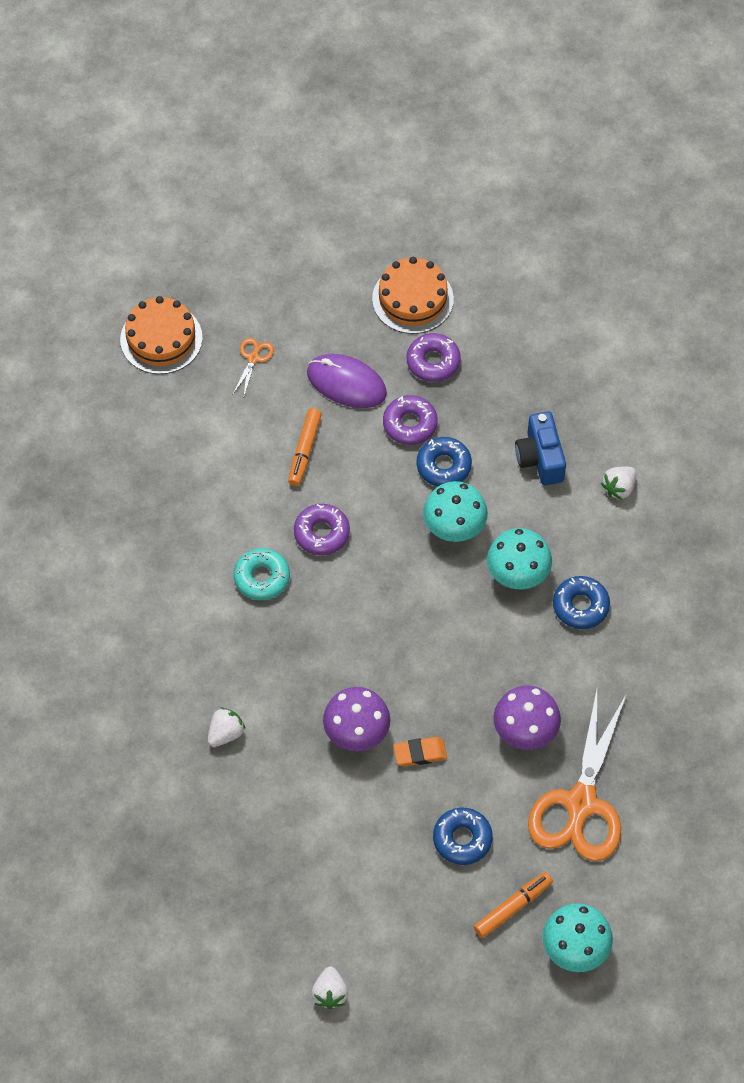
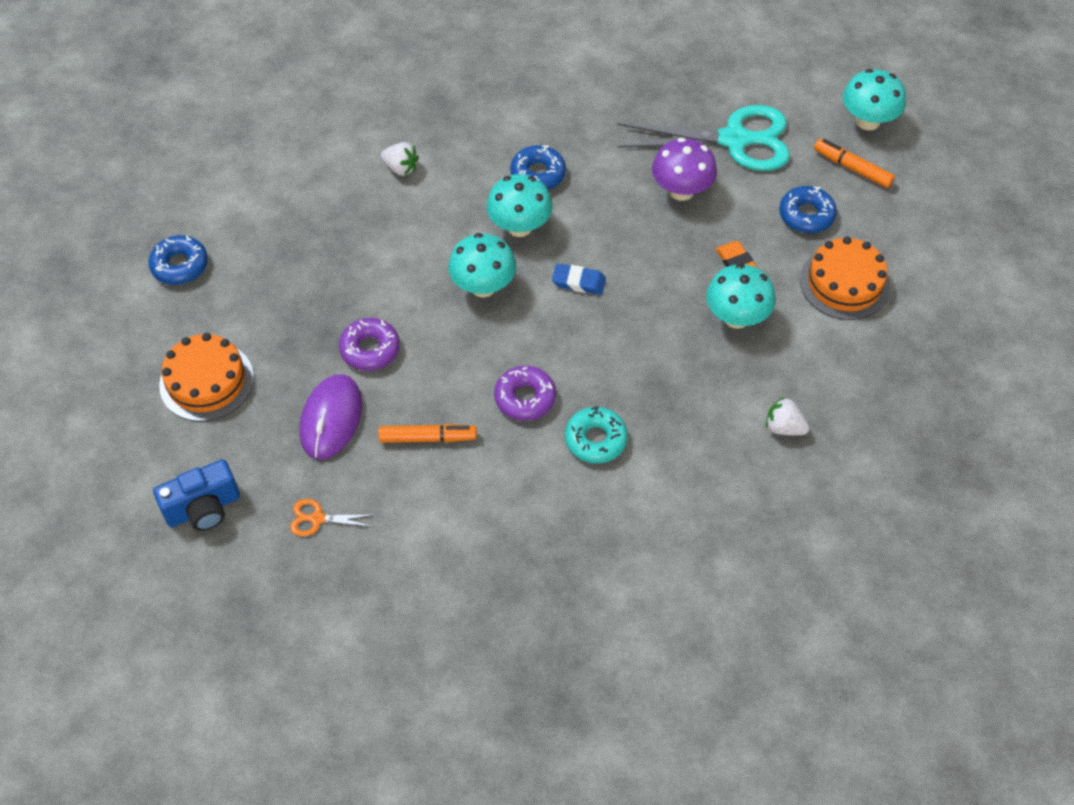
camera: 105 degrees left, 5 degrees down
orange cake [120,296,203,374] -> orange cake moved to [800,237,890,320]
white strawberry [311,967,348,1010] -> none
purple mushroom [323,687,390,751] -> turquoise mushroom [706,264,776,329]
purple donut [407,333,461,382] -> none
blue donut [417,437,472,486] -> blue donut moved to [148,235,208,285]
blue camera [515,411,566,486] -> blue camera moved to [153,459,240,531]
orange scissors [528,690,626,861] -> turquoise scissors [618,105,790,171]
none -> blue eraser [552,264,606,295]

